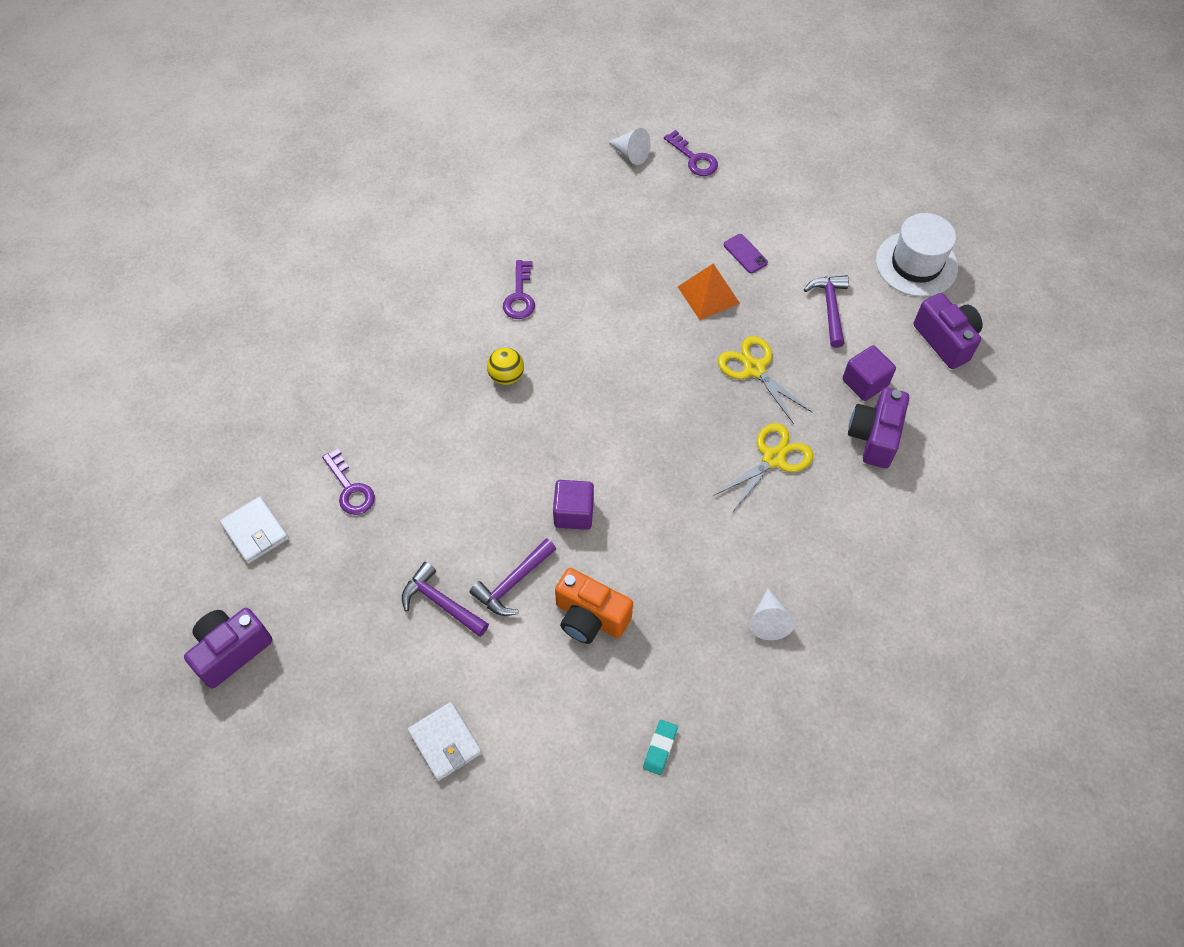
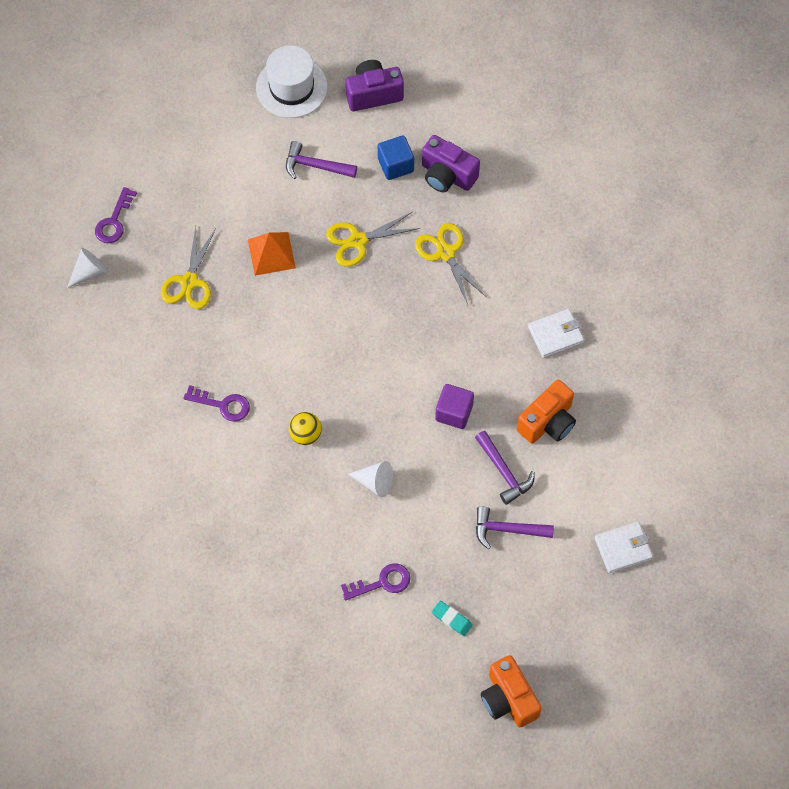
camera: 75 degrees left, 5 degrees up
purple camera [184,608,273,689] -> orange camera [481,655,542,727]
white wallet [220,496,289,564] -> white wallet moved to [528,309,584,358]
purple hammer [402,562,489,637] -> purple hammer turned 45 degrees clockwise [476,506,554,549]
turquoise eraser [643,720,678,775] -> turquoise eraser moved to [432,601,472,636]
purple key [664,130,718,176] -> purple key turned 135 degrees clockwise [95,187,137,243]
purple phone [724,234,768,273] -> none
white cone [749,588,795,640] -> white cone moved to [348,461,393,497]
purple cube [843,345,896,401] -> blue cube [378,136,414,180]
none -> yellow scissors [161,226,216,309]

